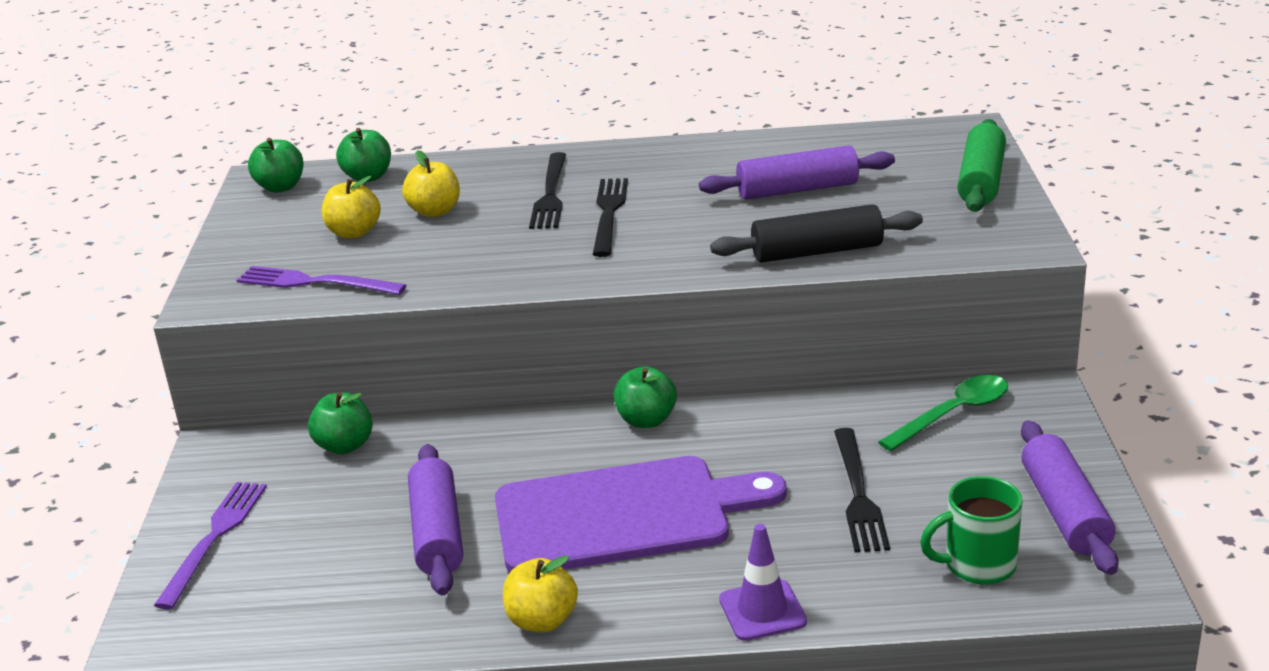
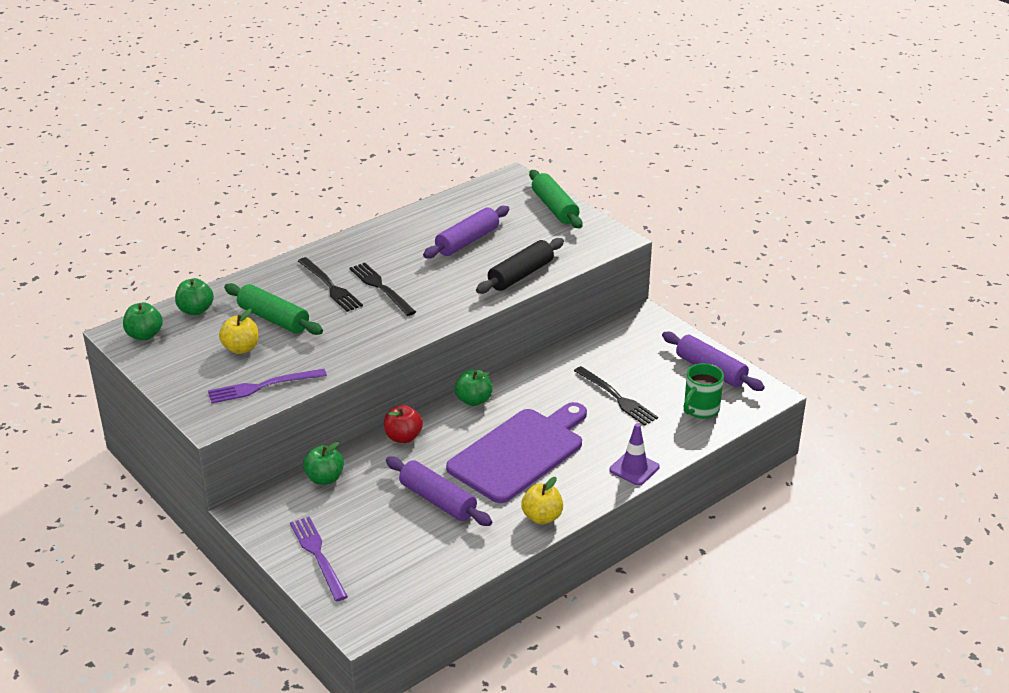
camera: 40 degrees left, 5 degrees up
yellow apple [402,150,460,217] -> green rolling pin [224,283,323,335]
green spoon [878,375,1008,451] -> none
none -> red apple [384,405,423,443]

